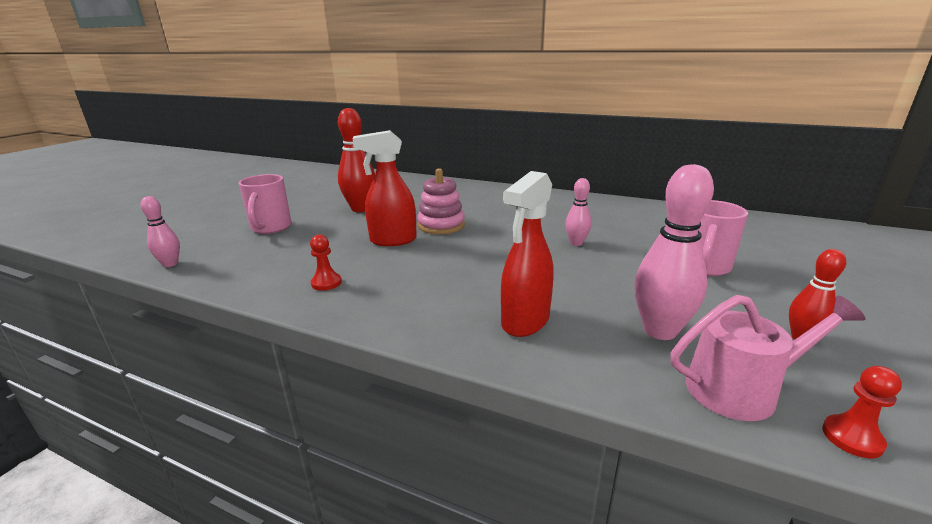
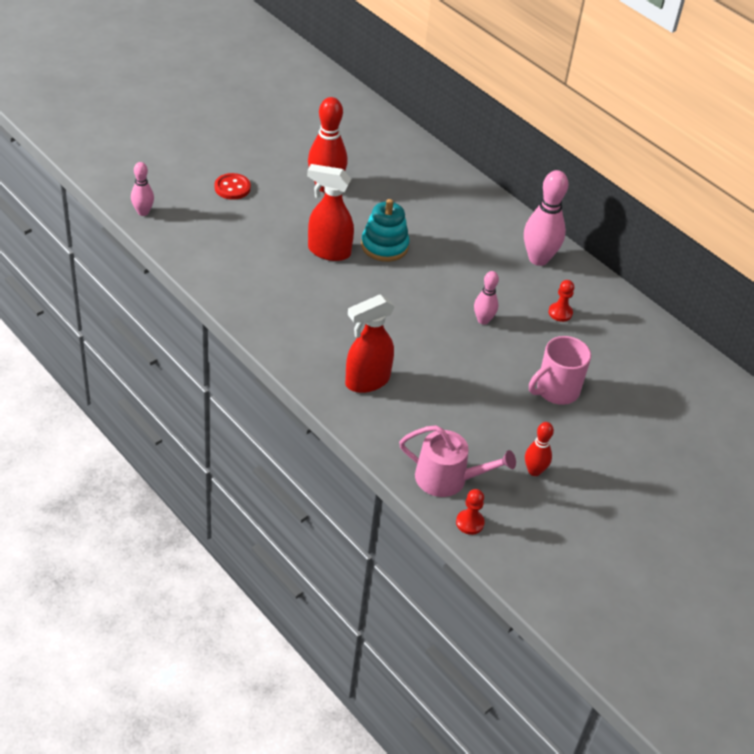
camera: 20 degrees right, 20 degrees up
pink mug [239,174,292,234] -> red button [214,173,251,200]
red pawn [310,235,342,291] -> red pawn moved to [548,280,574,322]
pink stacking toy [417,168,465,234] -> turquoise stacking toy [361,199,410,262]
pink bowling pin [634,164,714,340] -> pink bowling pin moved to [524,170,568,266]

